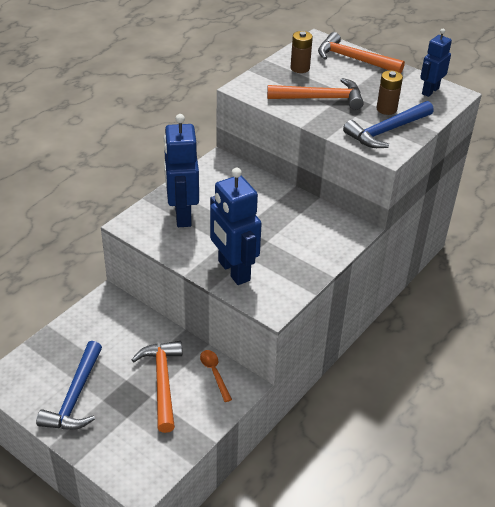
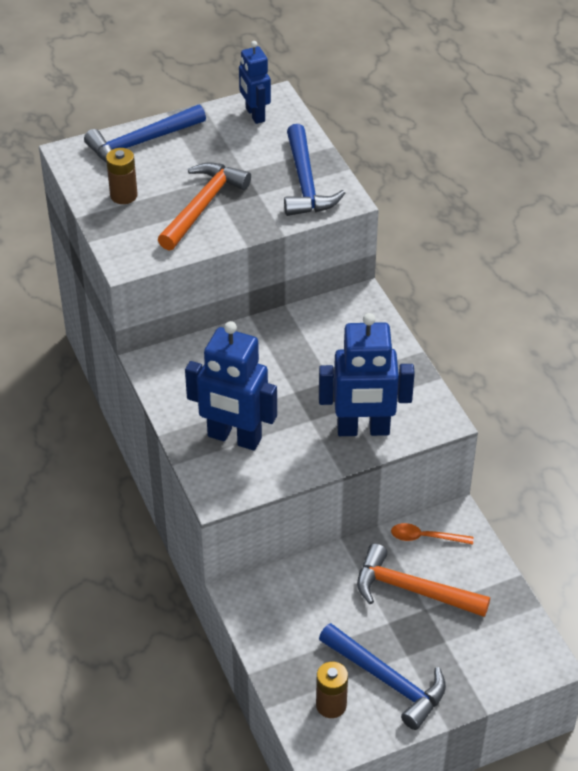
camera: 60 degrees left, 5 degrees up
orange hammer [318,32,405,73] -> blue hammer [84,104,206,163]
brown battery [377,70,403,115] -> brown battery moved to [316,662,348,718]

